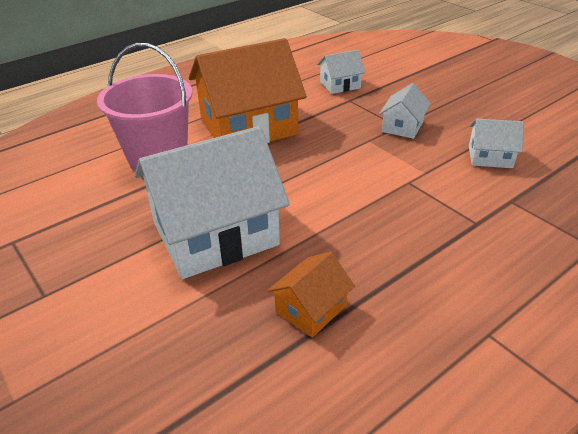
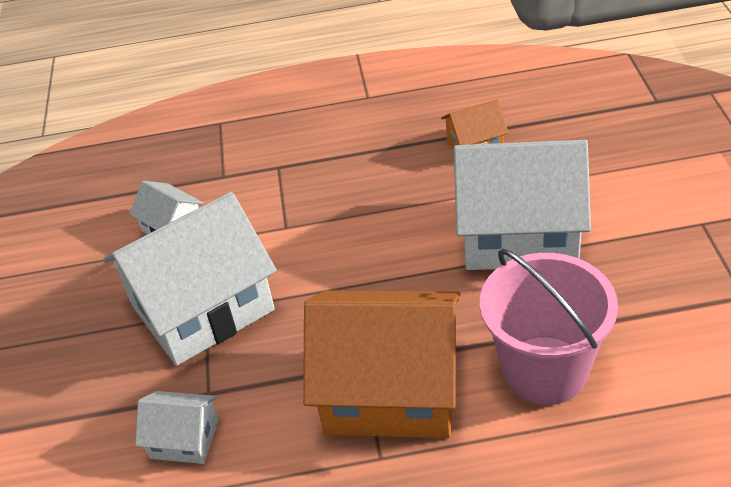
camera: 145 degrees left, 5 degrees up
white house [379,83,431,139] -> white house [103,192,277,366], size x2.18

